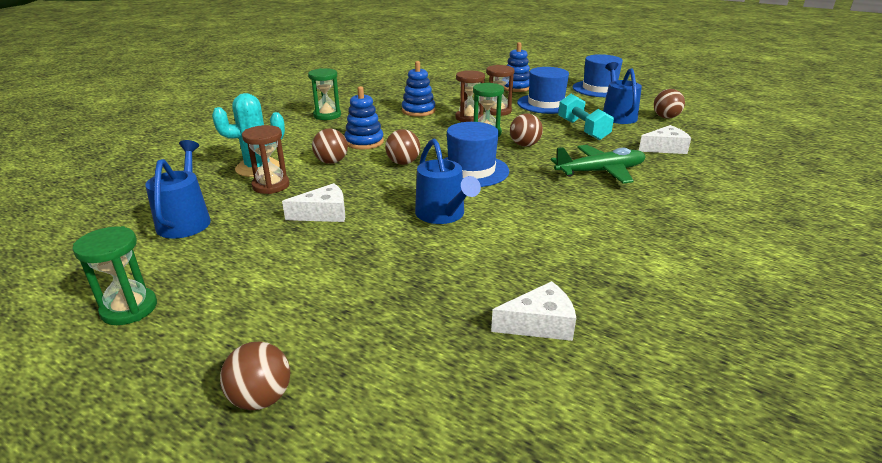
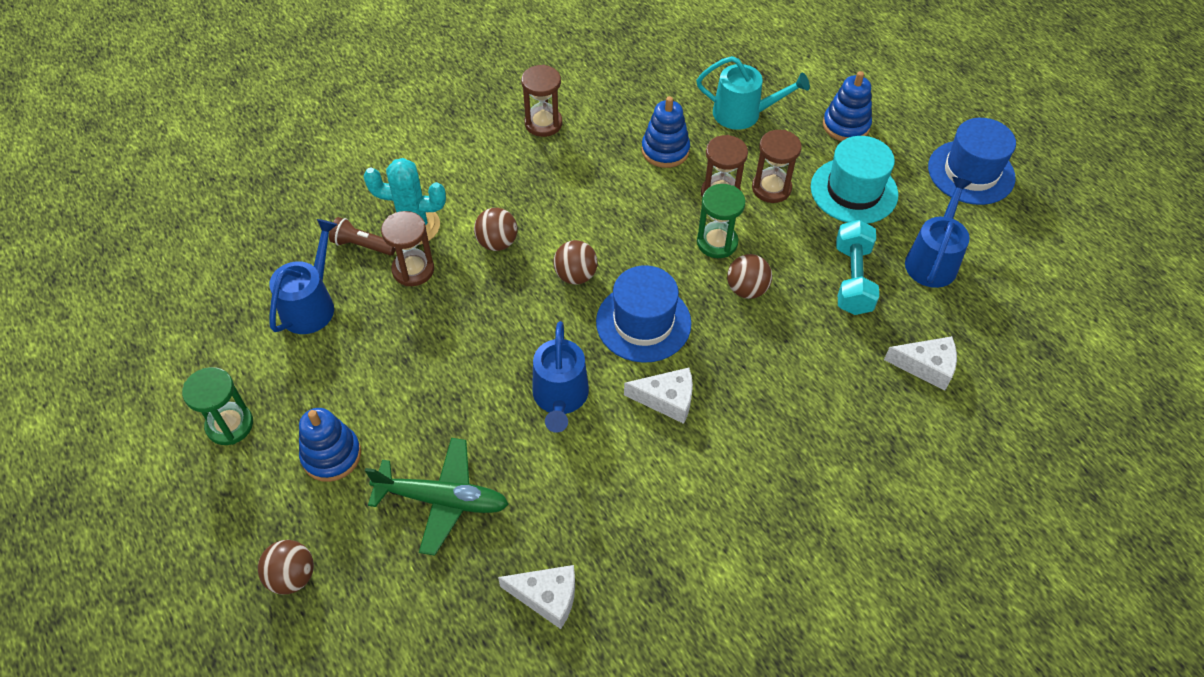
camera: 25 degrees right, 25 degrees up
white cheese [282,183,345,222] -> white cheese moved to [624,368,693,424]
green hourglass [308,68,341,120] -> brown hourglass [521,65,562,137]
blue stacking toy [344,86,384,150] -> blue stacking toy moved to [299,408,361,482]
blue hat [517,67,569,114] -> turquoise hat [811,136,898,224]
green plane [551,145,646,184] -> green plane moved to [365,438,509,556]
brown ball [654,89,685,119] -> none
none -> brown flashlight [329,217,396,255]
none -> turquoise watering can [696,56,810,130]

